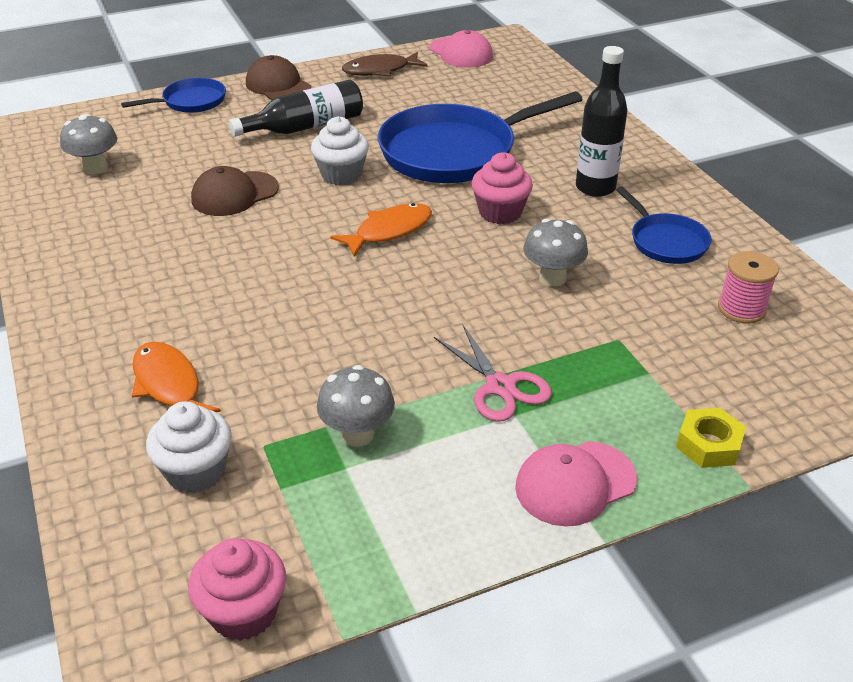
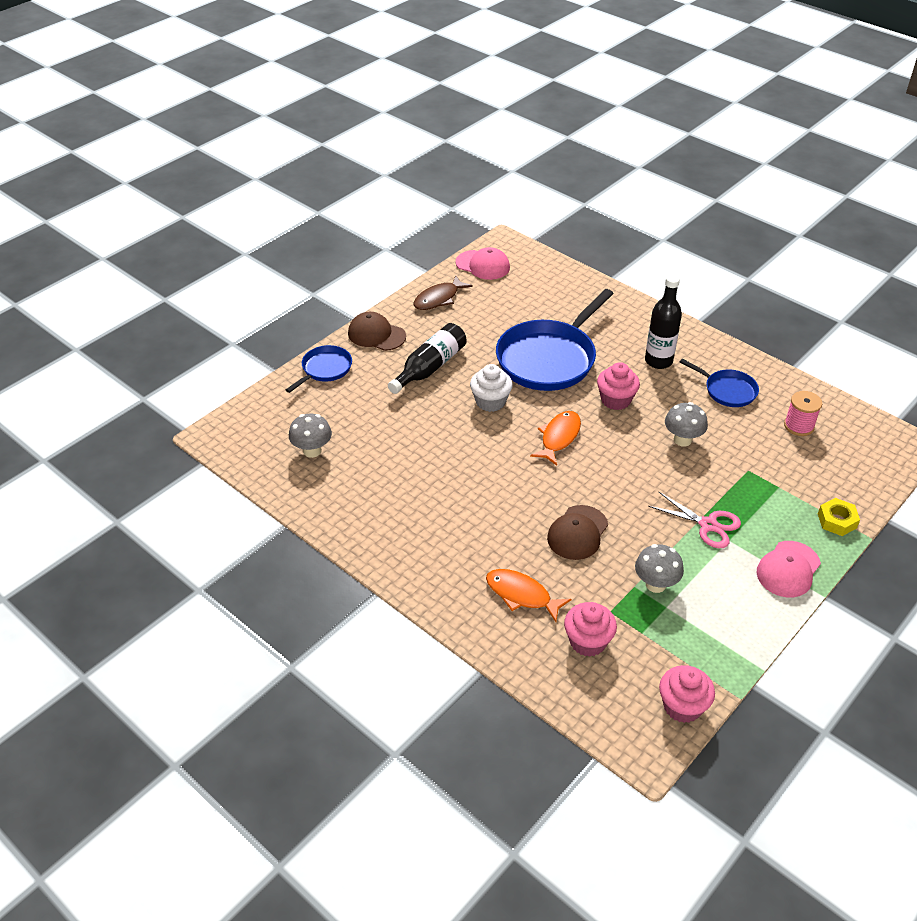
camera: 25 degrees left, 5 degrees up
white cupcake [146,401,232,493] -> pink cupcake [564,602,617,657]
brown cap [191,166,279,216] -> brown cap moved to [547,505,608,560]

